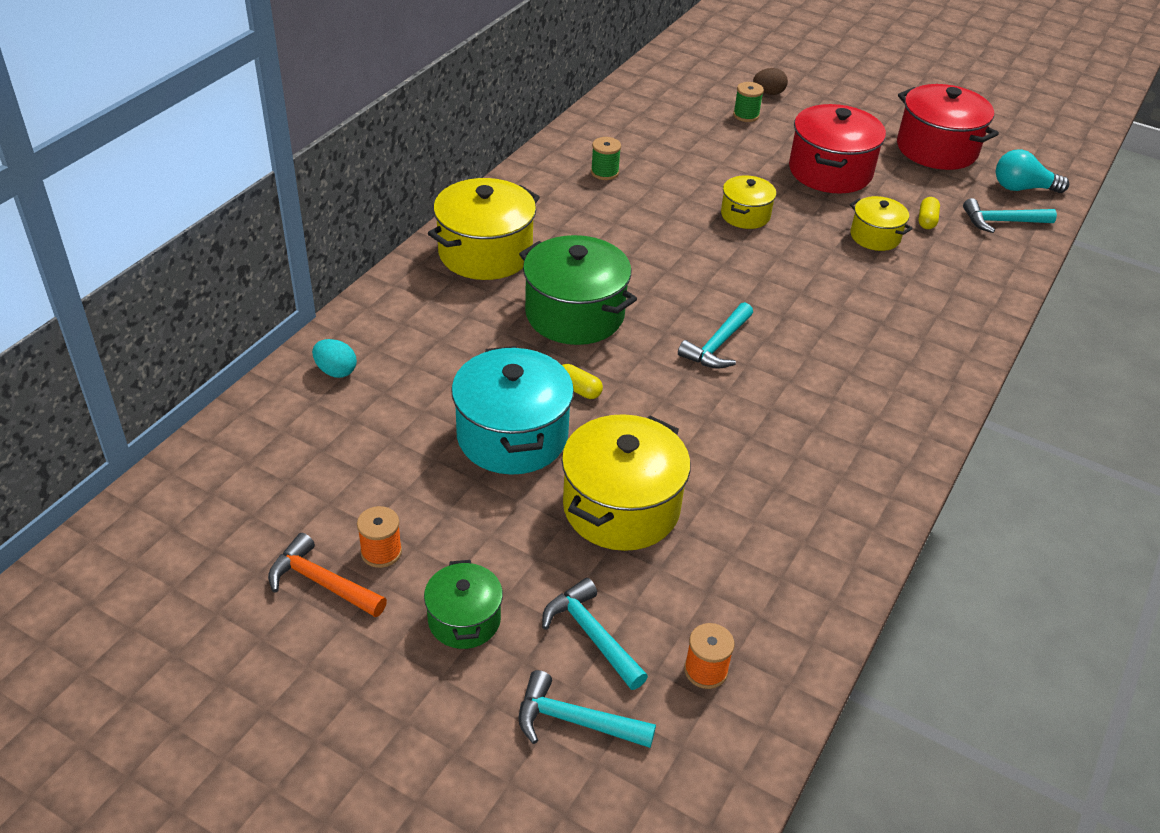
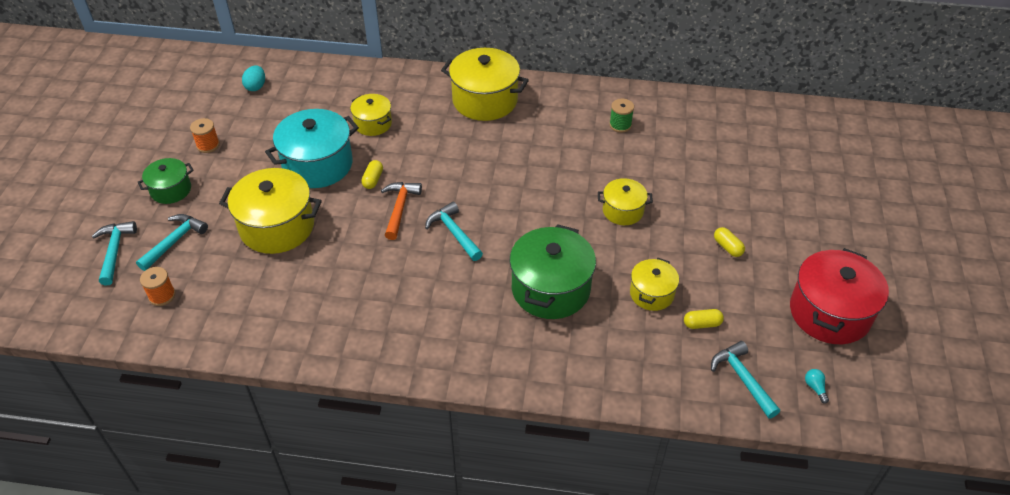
camera: 70 degrees right, 5 degrees up
orange hammer [268,533,387,617] -> orange hammer moved to [381,182,422,240]
turquoise egg [312,339,357,378] -> turquoise egg moved to [242,65,265,91]
green pot [519,235,637,345] -> green pot moved to [510,224,596,319]
turquoise hammer [678,302,753,369] -> turquoise hammer turned 45 degrees clockwise [425,202,483,261]
green spool [733,82,764,122] -> none
brown egg [753,68,788,95] -> none
red pot [789,104,886,193] -> yellow capsule [714,227,745,257]
turquoise light bulb [996,150,1069,193] -> turquoise light bulb [805,369,829,404], size x0.47
none -> yellow pot [350,94,392,136]

